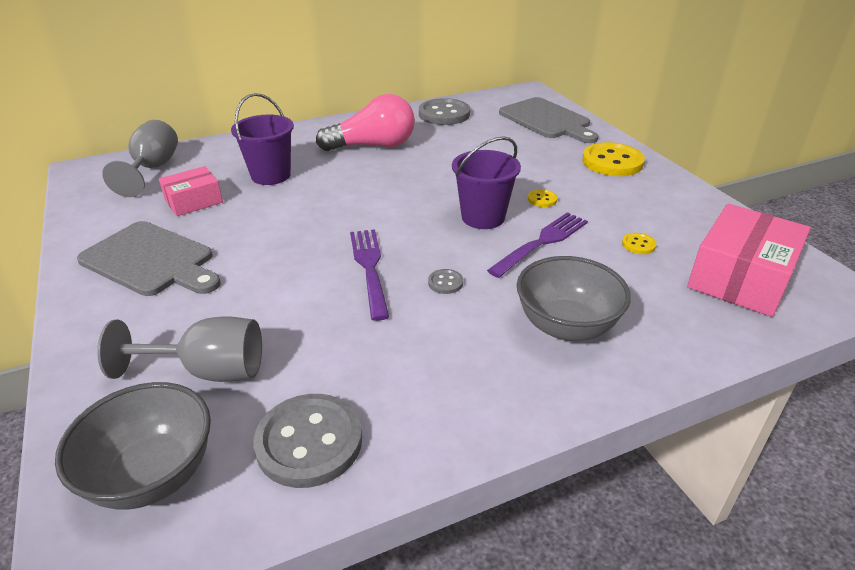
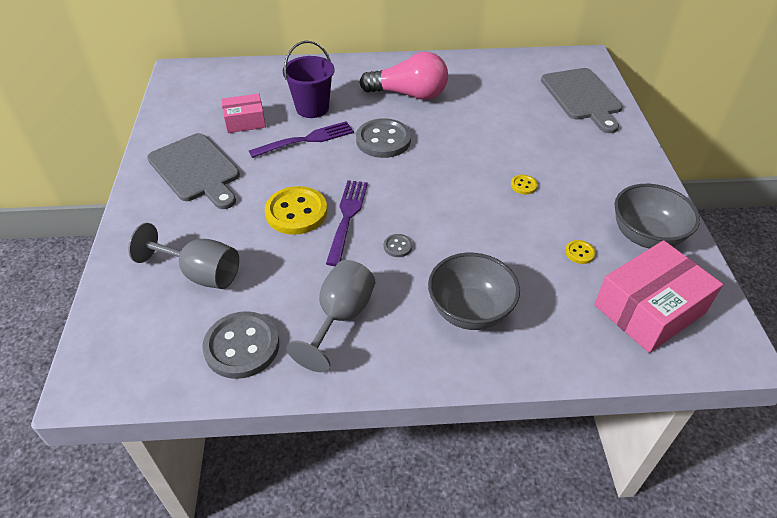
camera: 20 degrees right, 10 degrees up
grey bowl [55,382,211,510] -> grey bowl moved to [615,184,700,249]
grey goblet [102,120,178,197] -> grey goblet moved to [286,260,375,372]
grey button [419,98,470,125] -> grey button moved to [356,118,411,158]
purple bucket [452,136,521,229] -> none
purple fork [487,212,588,278] -> purple fork moved to [249,121,354,158]
yellow button [582,142,645,176] -> yellow button moved to [265,186,327,235]

